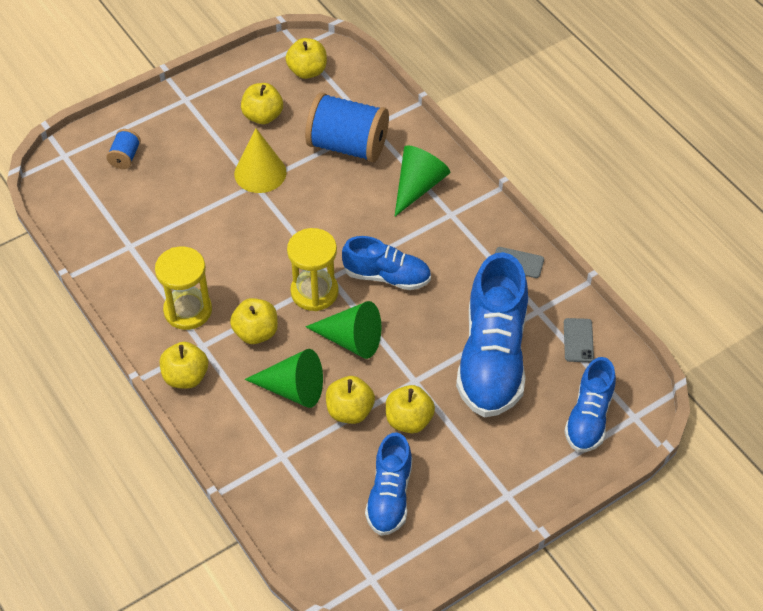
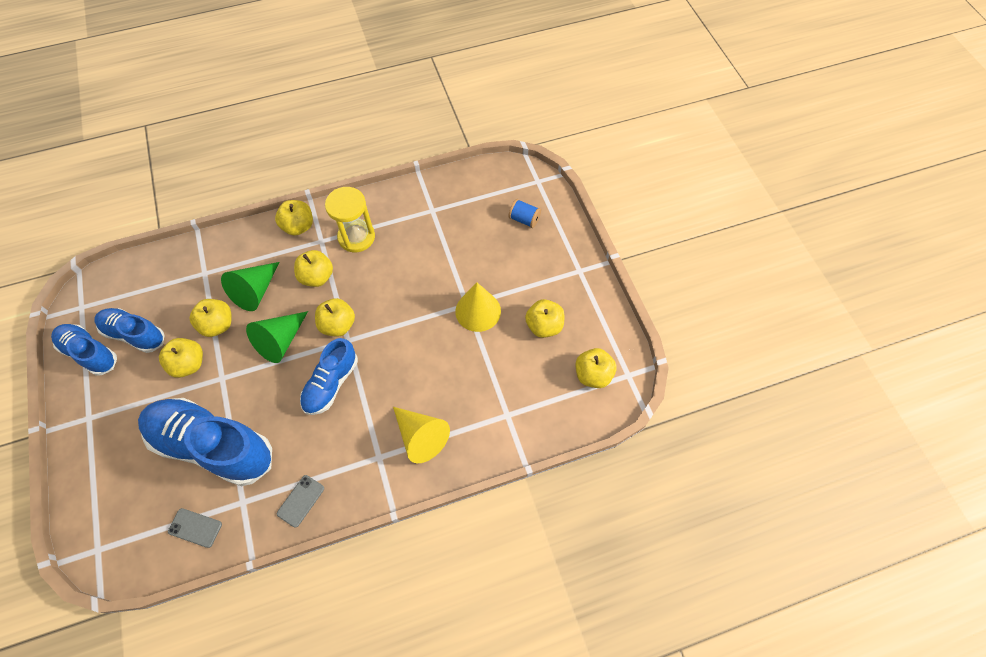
camera: 105 degrees right, 10 degrees up
yellow hourglass [287,228,339,311] -> yellow apple [315,298,355,337]
blue spool [305,92,389,162] -> none
green cone [394,145,450,217] -> yellow cone [393,407,450,463]
blue shoe [564,357,616,452] -> blue shoe moved to [51,324,117,376]

